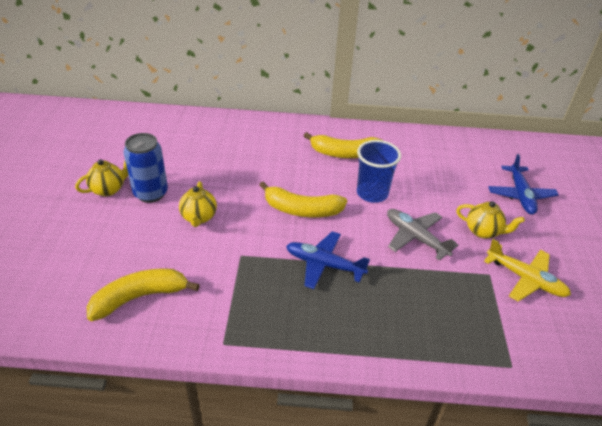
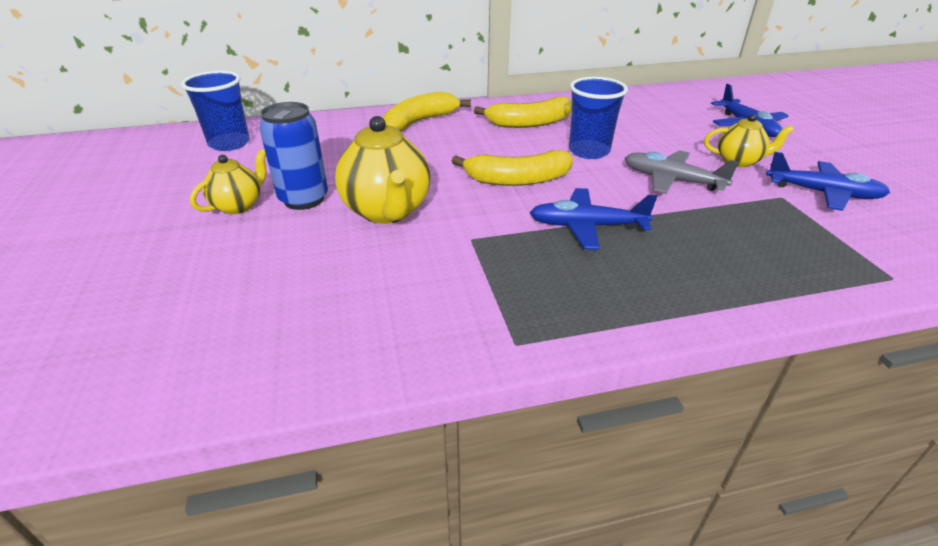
camera: 15 degrees left, 5 degrees down
yellow banana [87,268,200,321] -> yellow banana moved to [384,92,471,131]
yellow teapot [179,181,217,227] -> yellow teapot [335,116,431,224], size x1.71
yellow plane [484,239,571,302] -> blue plane [766,152,890,211]
none -> blue cup [181,71,250,151]

